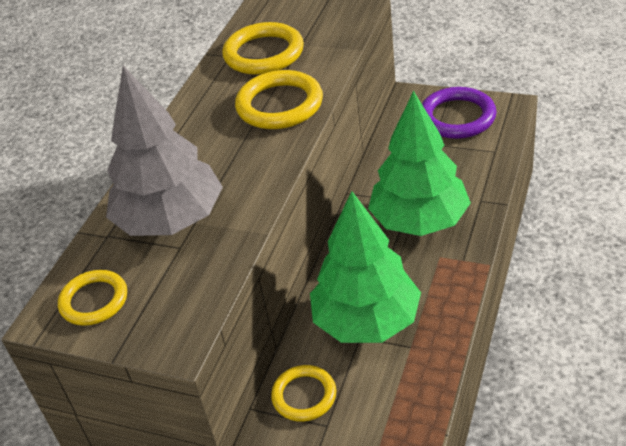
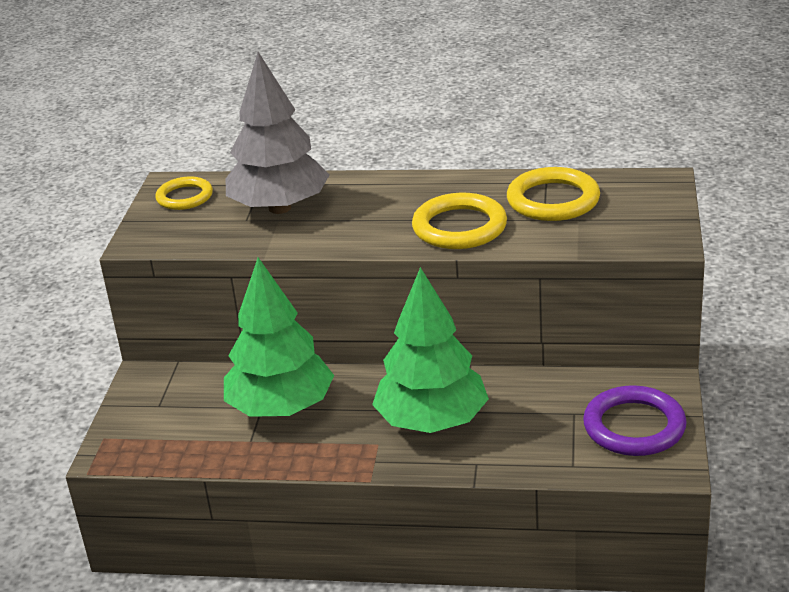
camera: 75 degrees right, 10 degrees down
yellow ring [271,365,336,422] -> none

